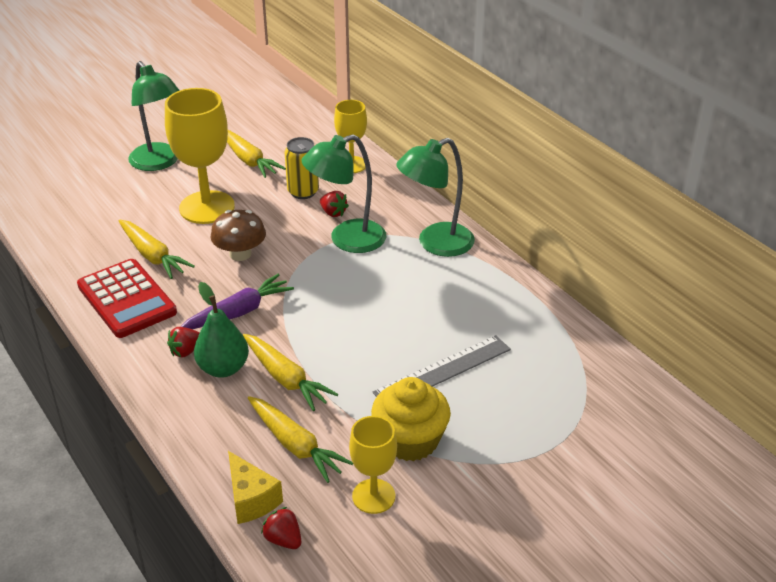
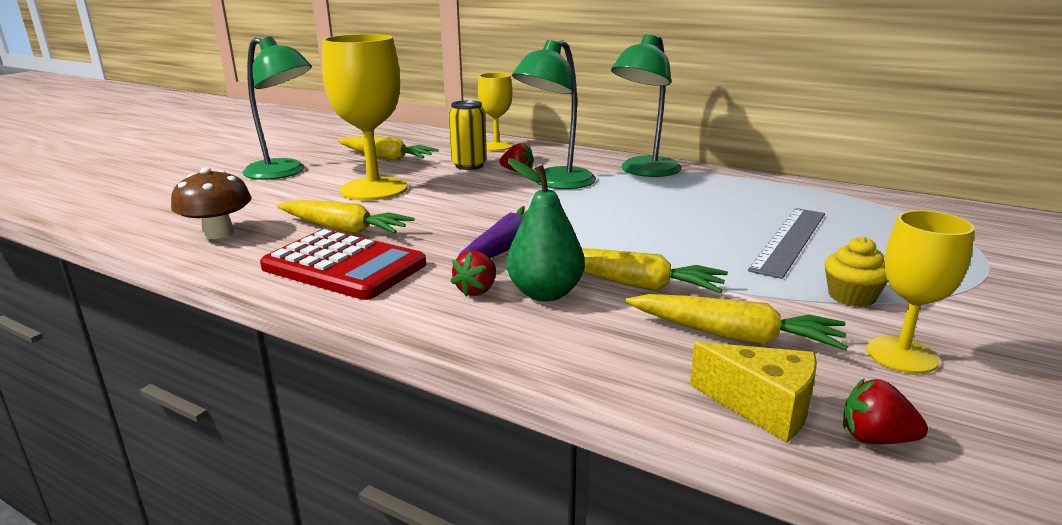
camera: 25 degrees left, 15 degrees down
brown mushroom [210,210,266,261] -> brown mushroom moved to [171,167,252,239]
yellow cupcake [371,377,451,461] -> yellow cupcake [825,237,888,307], size x0.57

